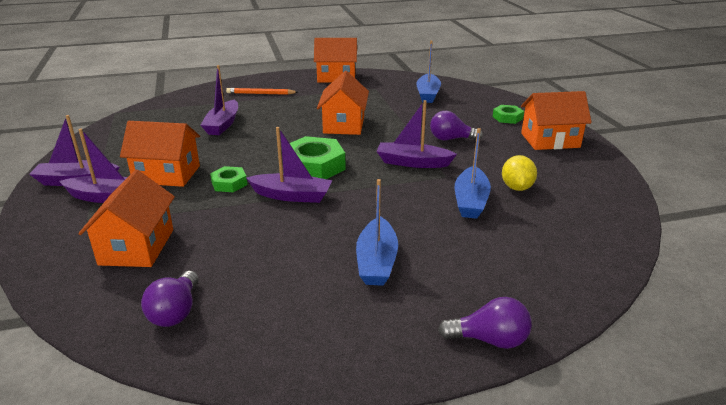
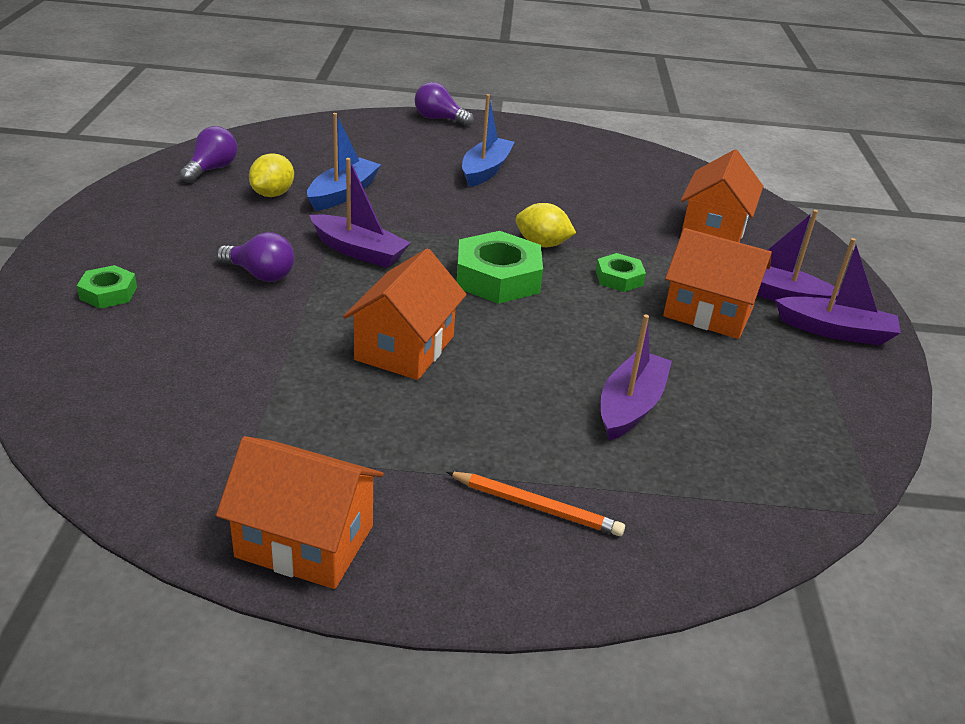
camera: 165 degrees left, 5 degrees up
purple light bulb [141,271,199,327] -> purple light bulb moved to [180,126,237,183]
purple boat [246,127,332,203] -> yellow lemon [515,203,576,247]
blue boat [416,41,441,103] -> none
orange house [521,91,592,150] -> none

